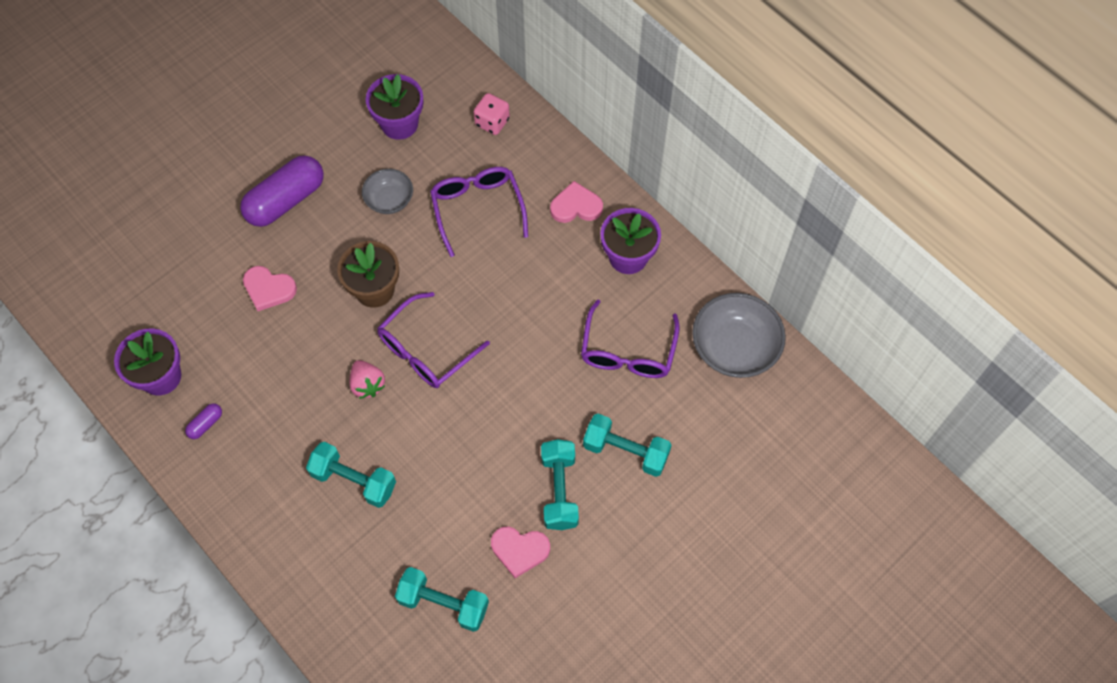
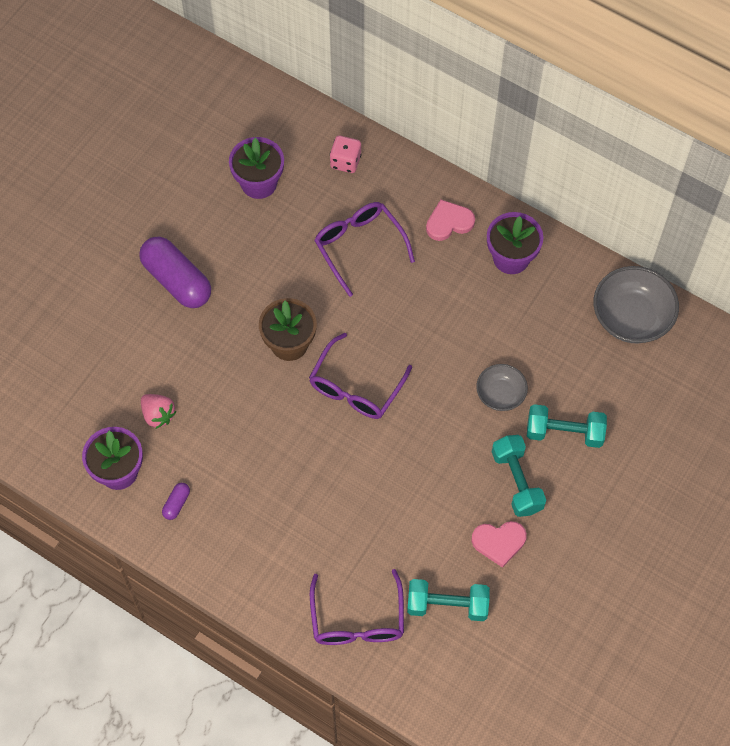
camera: 15 degrees left, 0 degrees up
purple capsule [240,155,324,227] -> purple capsule turned 75 degrees counterclockwise [139,236,211,308]
pink heart [243,266,297,311] -> none
turquoise dumbbell [306,442,396,508] -> none
pink strawberry [349,360,385,399] -> pink strawberry moved to [141,394,176,429]
grey bowl [362,169,413,214] -> grey bowl moved to [476,364,528,411]
purple glasses [581,299,680,378] -> purple glasses moved to [310,569,404,645]

